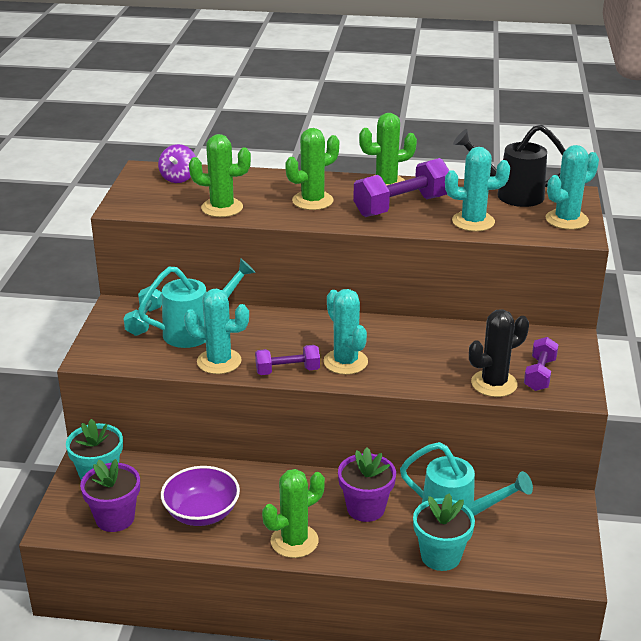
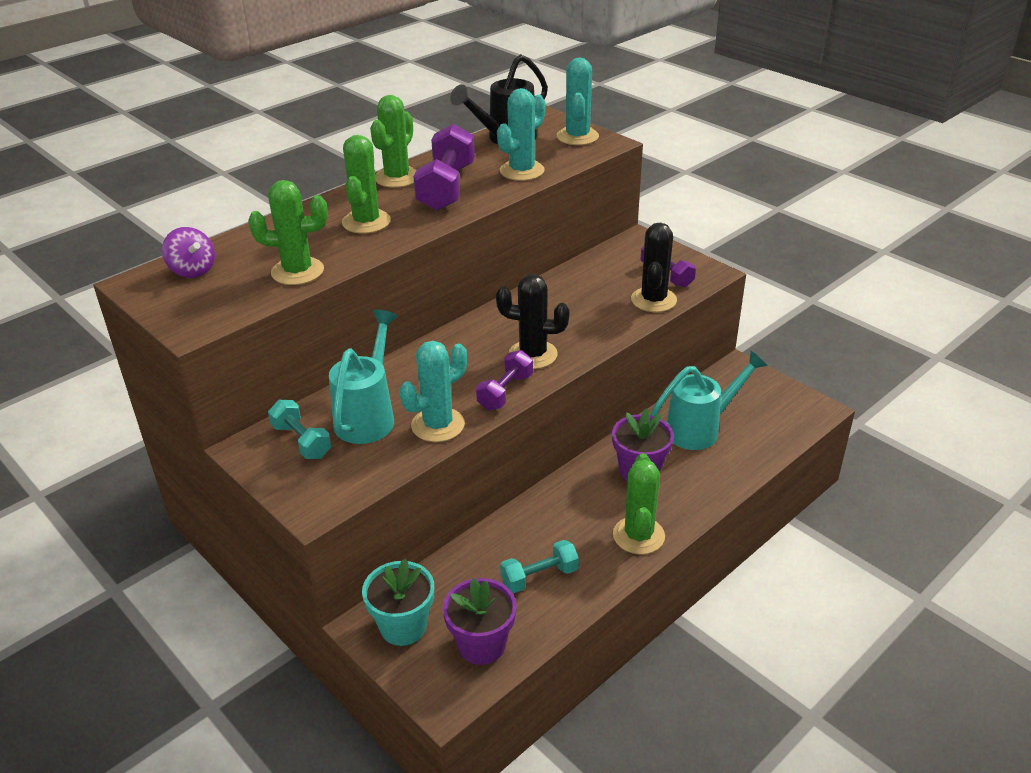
camera: 50 degrees left, 5 degrees up
purple bowl [161,466,240,526] -> turquoise dumbbell [500,540,579,593]
green cactus [189,134,251,217] -> green cactus turned 45 degrees clockwise [248,180,328,285]
turquoise cactus [323,289,368,375] -> black cactus [496,274,570,369]
turquoise flower pot [413,494,475,571] -> none

